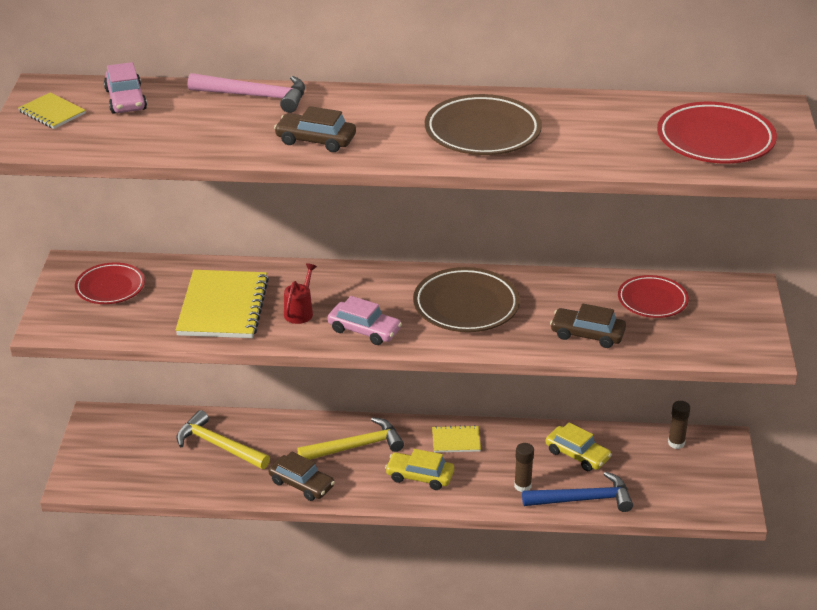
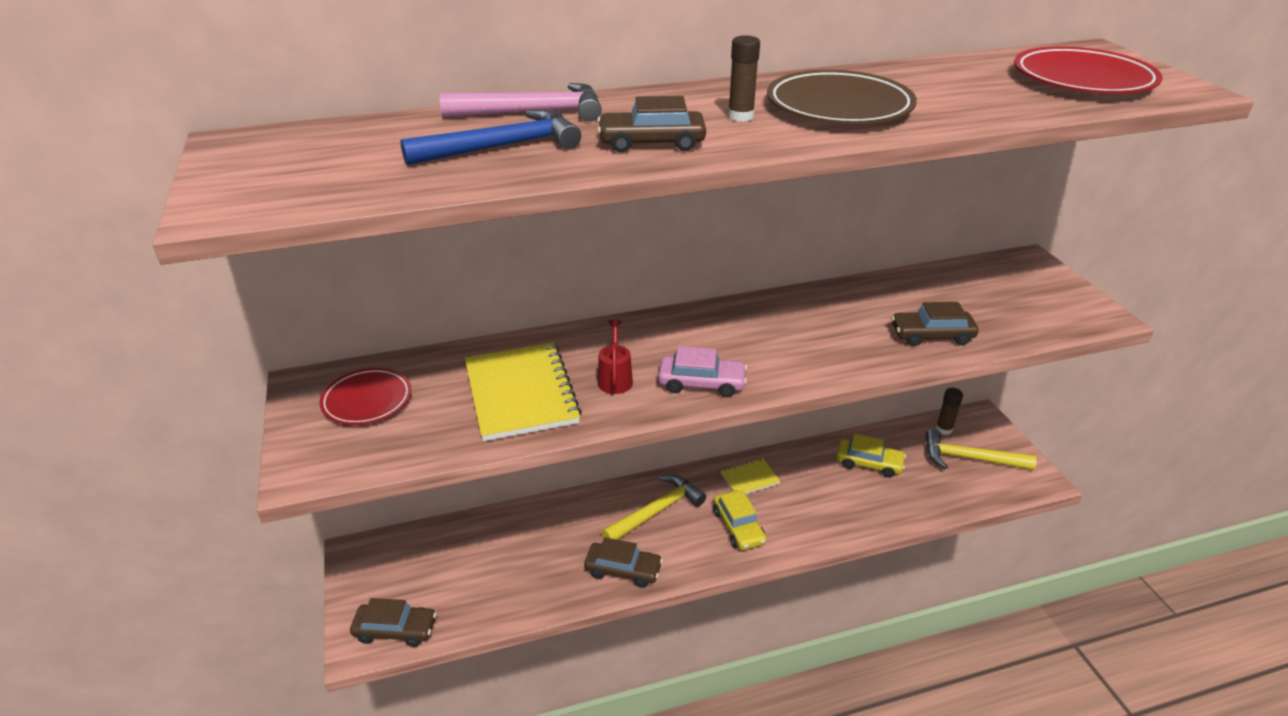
camera: 20 degrees left, 0 degrees up
yellow notebook [18,92,86,129] -> none
pink car [104,62,147,114] -> none
yellow hammer [177,410,270,469] -> yellow hammer moved to [926,429,1037,470]
yellow car [385,449,454,490] -> yellow car turned 105 degrees counterclockwise [714,490,766,550]
brown plate [413,267,520,332] -> none
brown glue stick [514,443,534,492] -> brown glue stick moved to [728,35,760,122]
blue hammer [522,472,633,512] -> blue hammer moved to [400,110,581,166]
red plate [618,275,689,318] -> none
none -> brown car [350,598,437,647]

